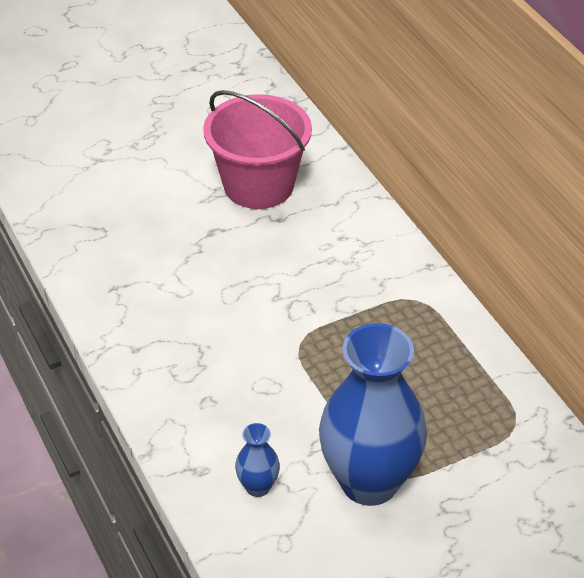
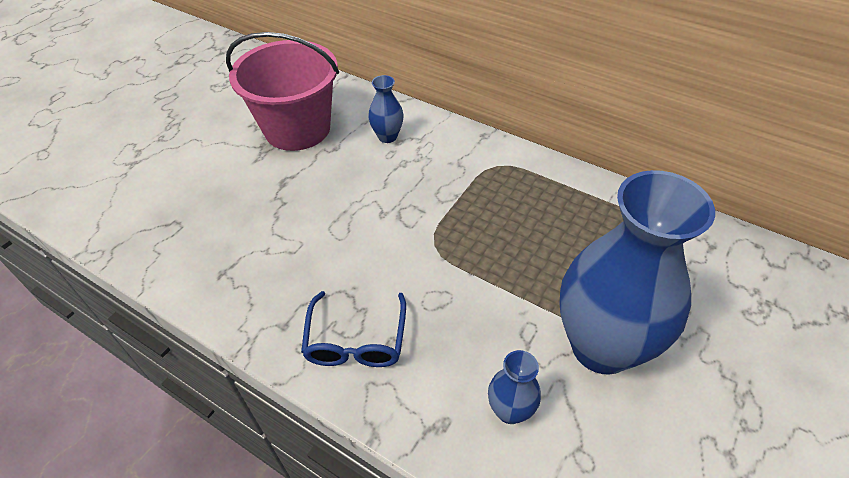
camera: 30 degrees left, 5 degrees up
none -> blue glasses [301,291,406,367]
none -> blue vase [368,75,404,143]

